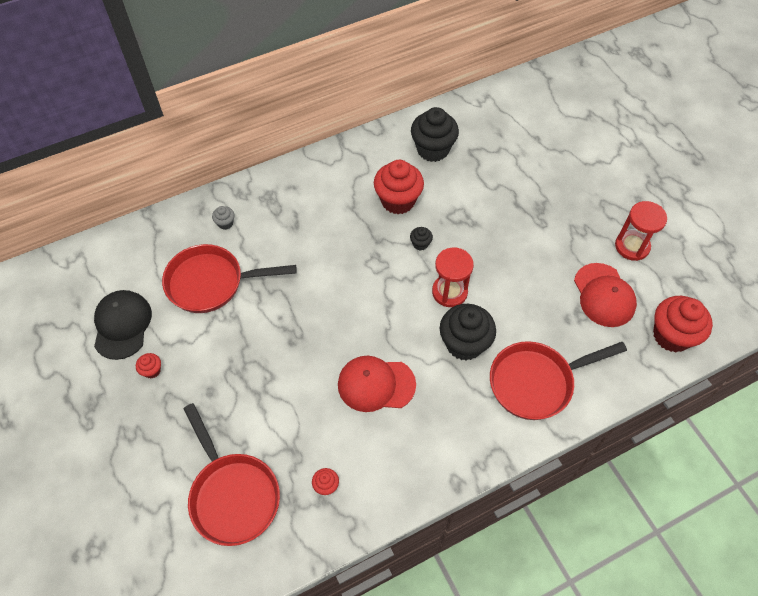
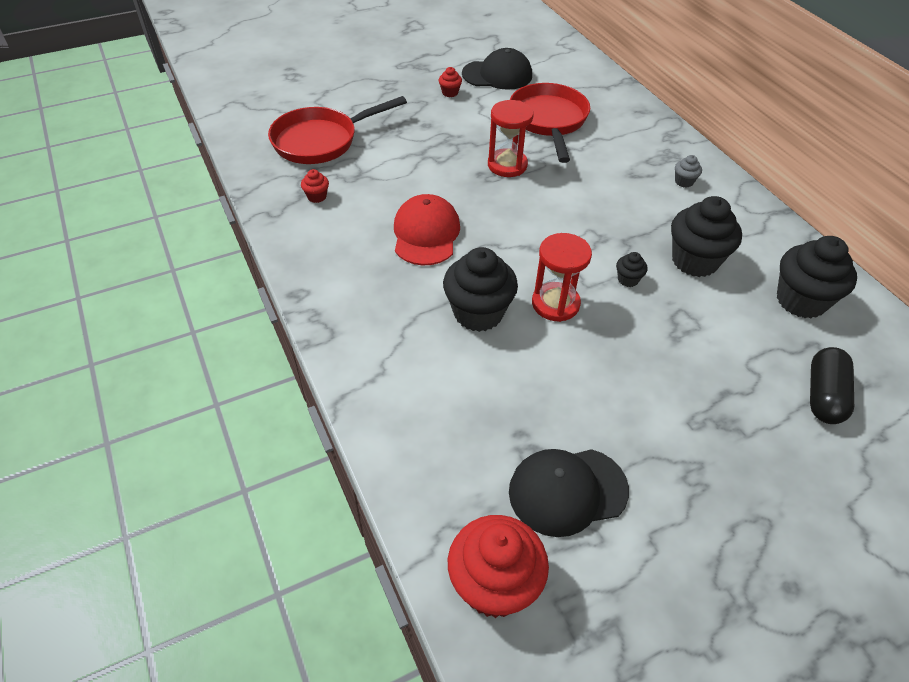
camera: 90 degrees right, 10 degrees down
grey cupcake [212,206,235,230] -> grey cupcake moved to [675,155,702,188]
red cupcake [374,160,424,214] -> black cupcake [671,196,742,277]
red pan [490,341,627,420] -> none
red cap [574,263,637,327] -> black cap [509,449,629,537]
red hourglass [615,201,667,261] -> red hourglass moved to [488,100,534,177]
none -> black capsule [810,347,854,424]

